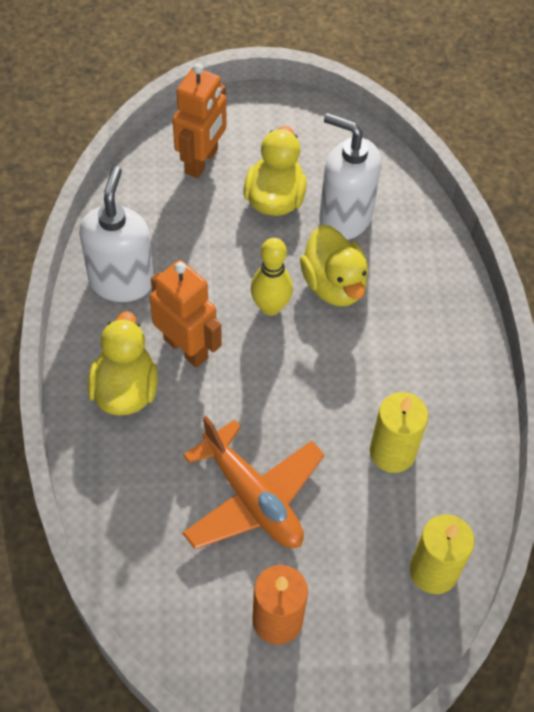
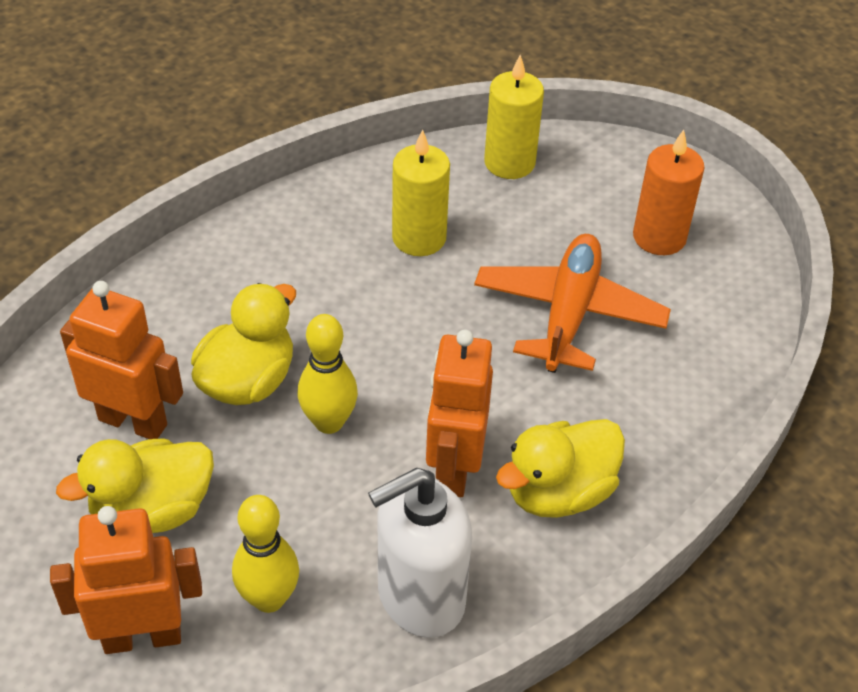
camera: 125 degrees left, 10 degrees down
white soap dispenser [319,113,381,240] -> orange robot [60,281,183,439]
none -> yellow bowling pin [232,495,299,613]

